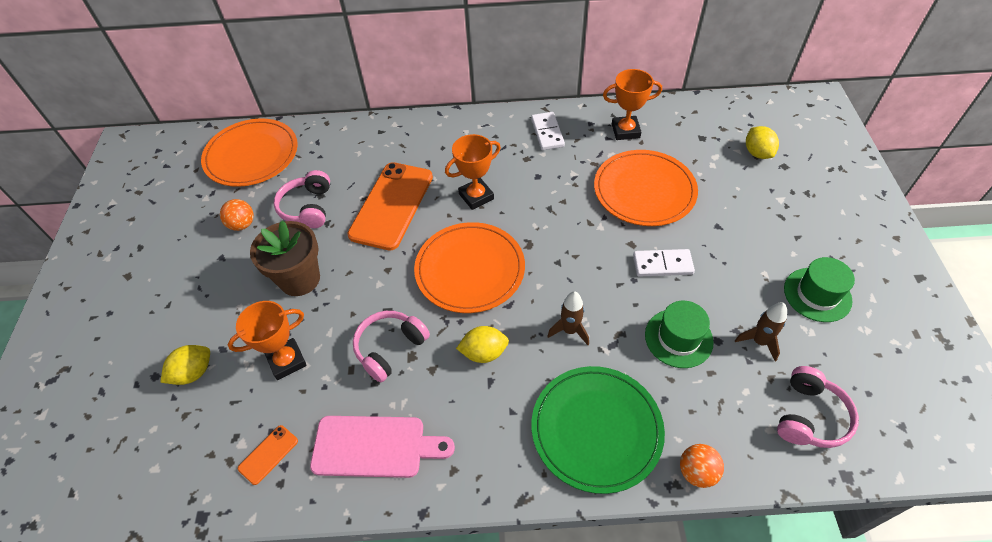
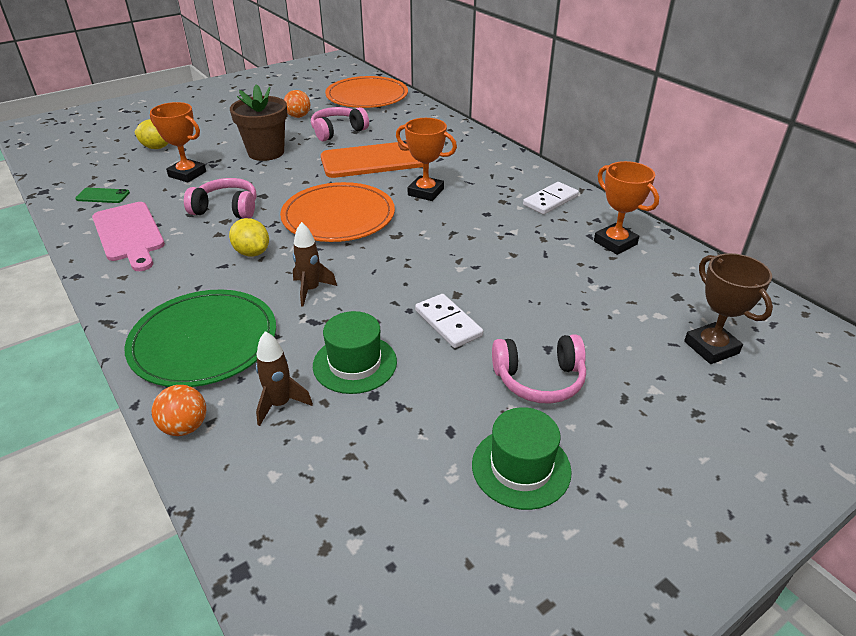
camera: 55 degrees right, 15 degrees down
orange phone [238,425,298,485] -> green phone [75,188,130,203]
orange plate [594,150,698,226] -> none
brown rocket [735,303,787,361] -> brown rocket moved to [256,331,313,426]
yellow lemon [746,126,779,159] -> brown trophy [684,253,773,364]
pink headphones [777,366,859,448] -> pink headphones moved to [492,334,586,404]

